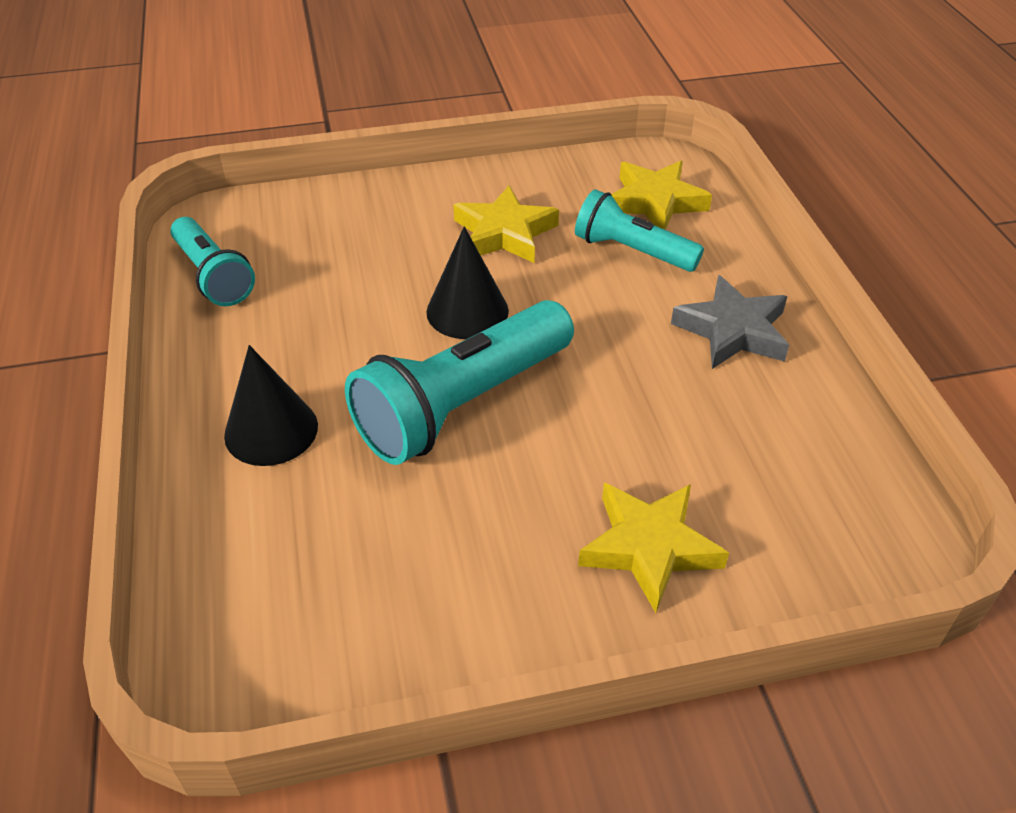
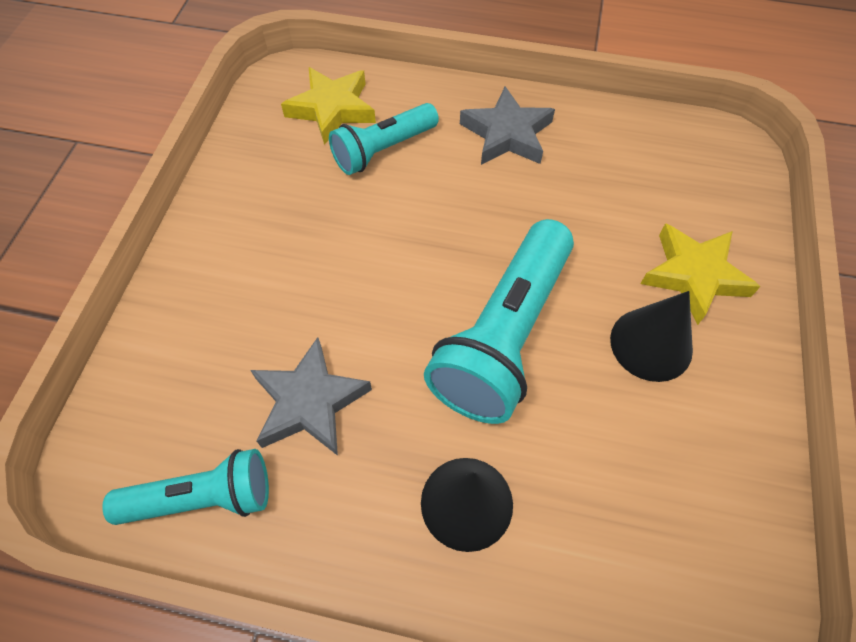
camera: 65 degrees left, 15 degrees up
turquoise flashlight [345,300,574,465] -> turquoise flashlight turned 45 degrees clockwise [424,219,574,424]
black cone [427,226,509,339] -> black cone moved to [610,291,693,382]
yellow star [453,185,559,263] -> none
none -> grey star [250,337,372,456]

